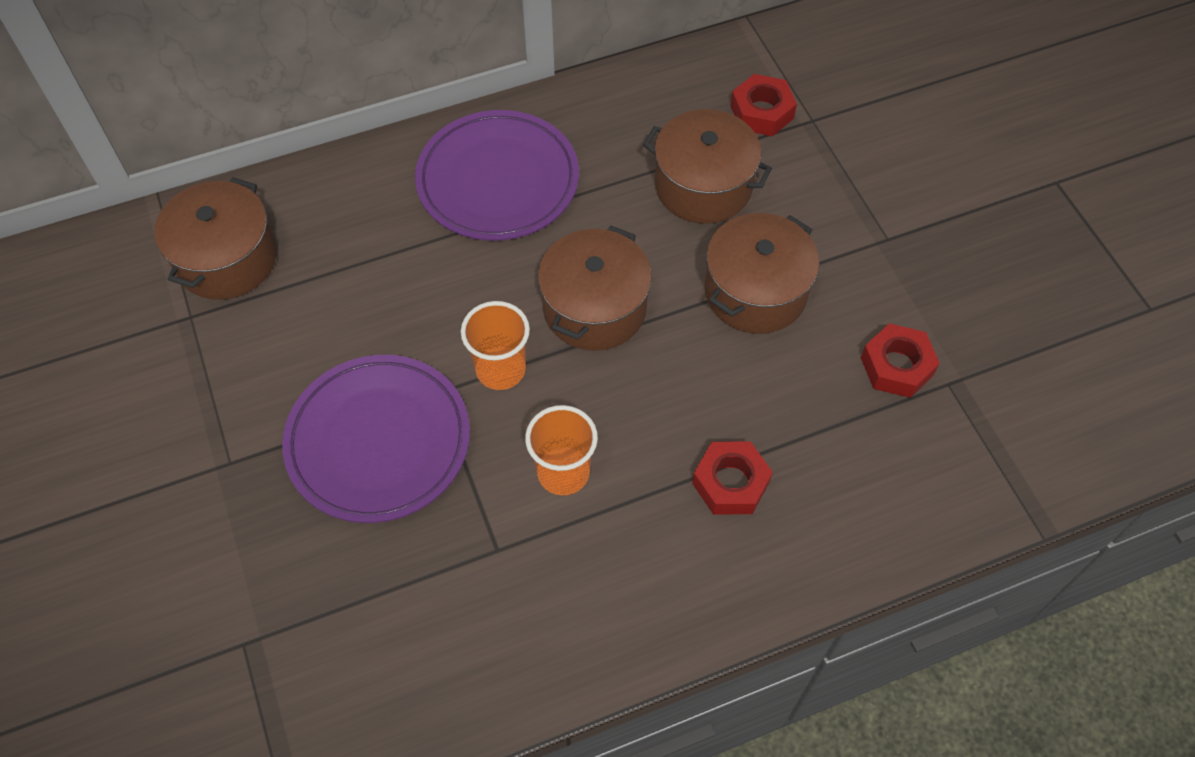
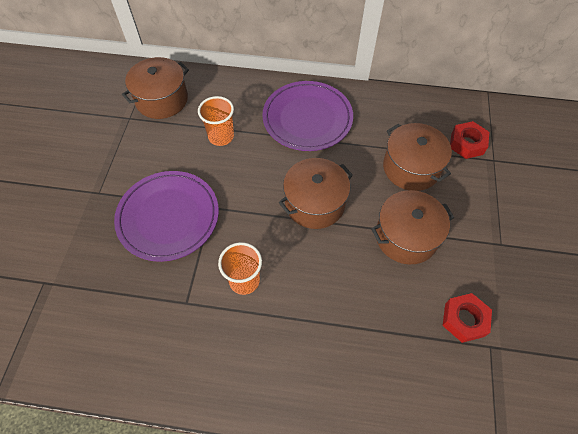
camera: 30 degrees right, 0 degrees up
orange cup [461,301,530,390] -> orange cup moved to [198,96,234,146]
red nut [692,441,773,514] -> none

